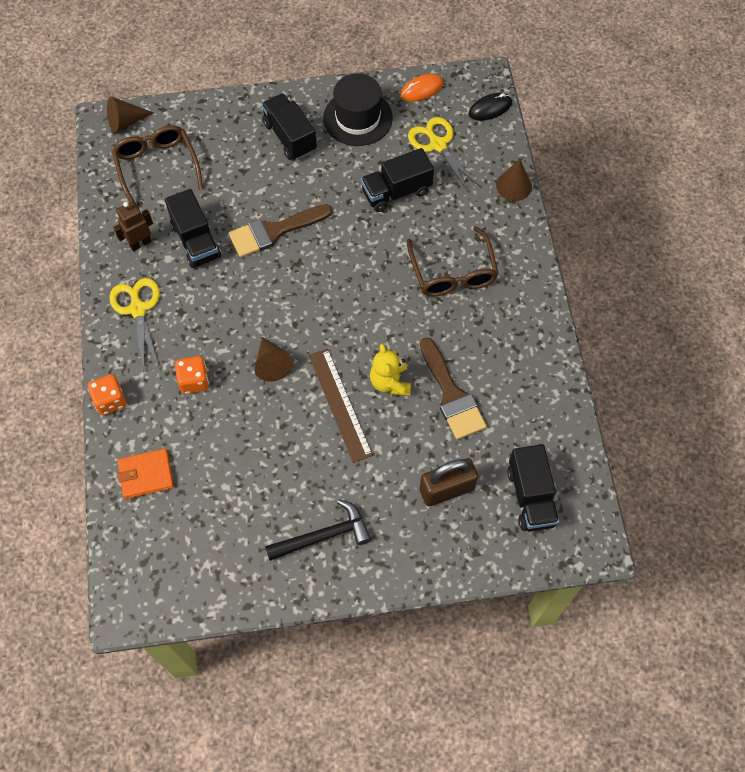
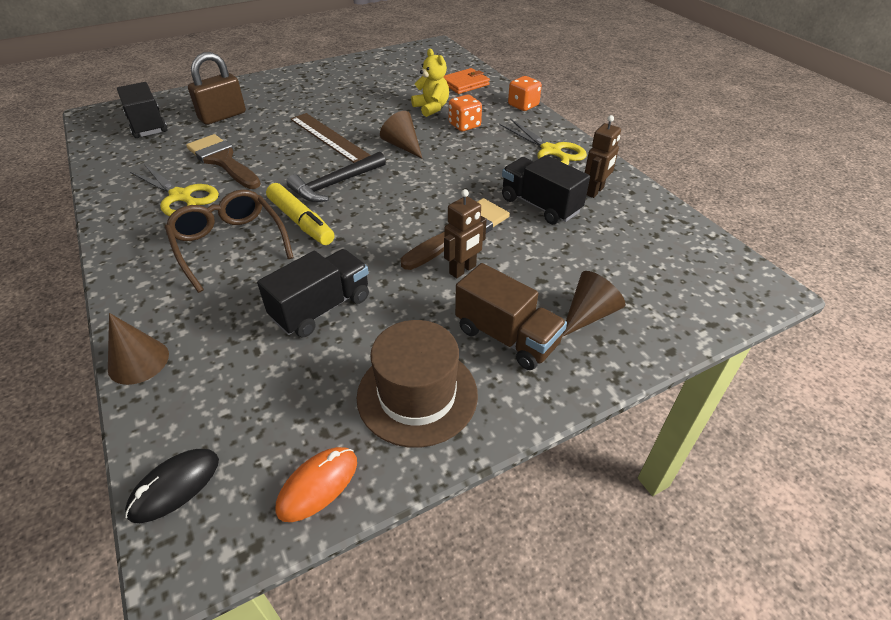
camera: 160 degrees right, 20 degrees down
brown cone [107,96,153,133] -> brown cone moved to [562,271,625,337]
brown glasses [112,125,203,207] -> none
black truck [261,93,317,160] -> brown truck [455,263,567,370]
black hammer [265,499,371,561] -> black hammer moved to [287,152,386,202]
black hat [323,74,393,146] -> brown hat [356,320,478,448]
yellow teddy bear [370,343,411,395] -> yellow teddy bear moved to [411,49,449,117]
yellow scissors [408,117,481,192] -> yellow scissors moved to [130,164,219,216]
none -> yellow marker [266,183,335,245]
none -> brown robot [444,189,487,278]

